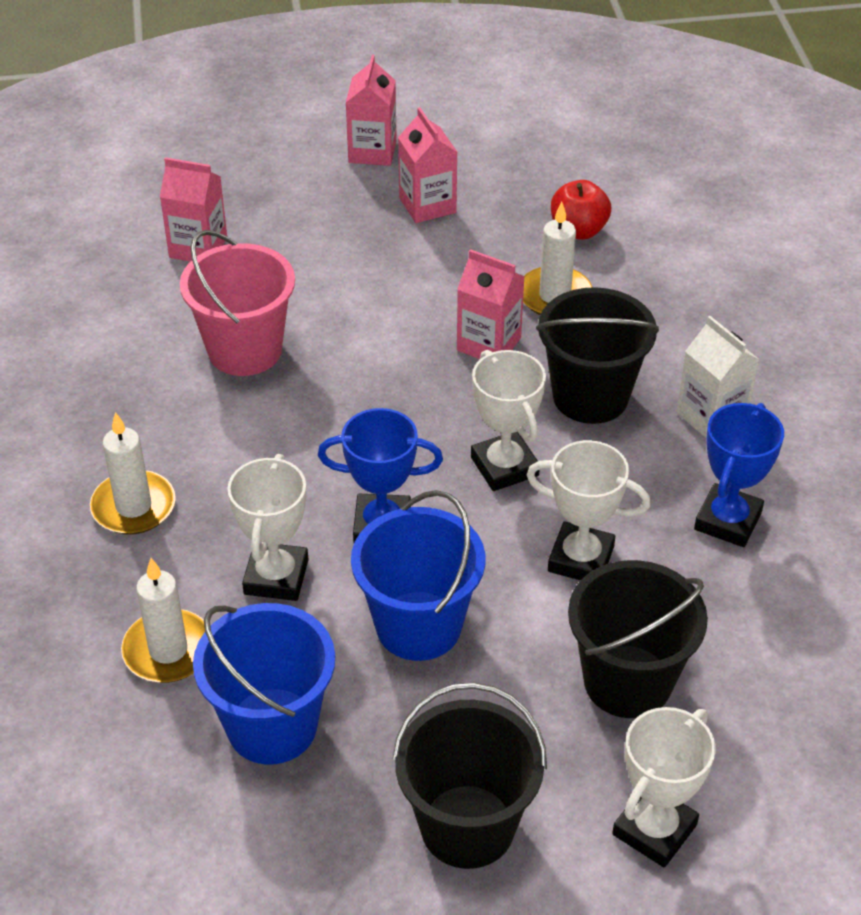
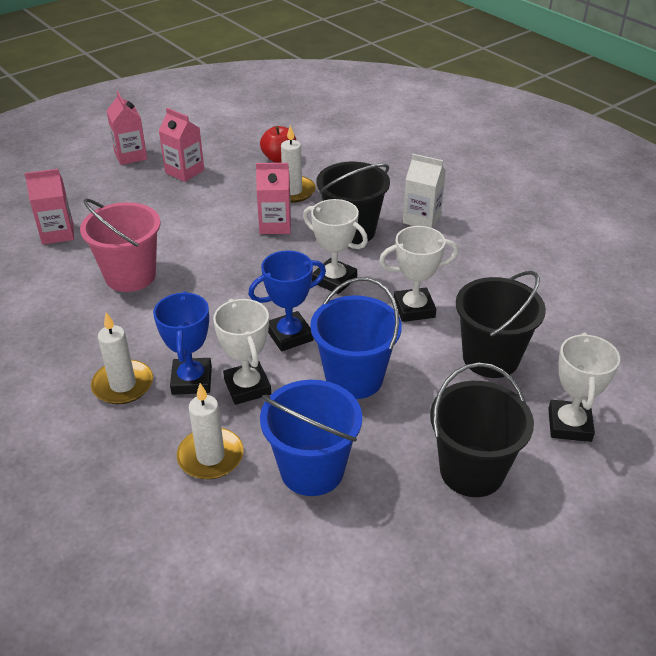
camera: 30 degrees left, 5 degrees down
blue trophy [694,403,784,547] -> blue trophy moved to [153,291,212,395]

